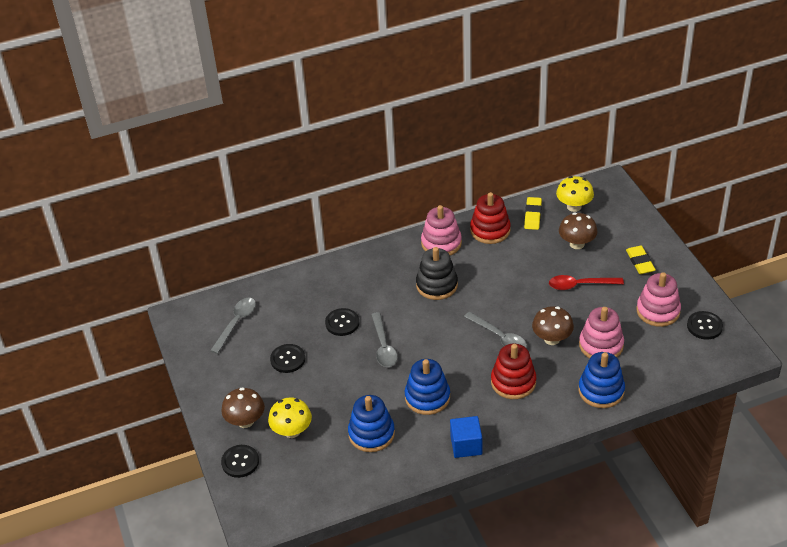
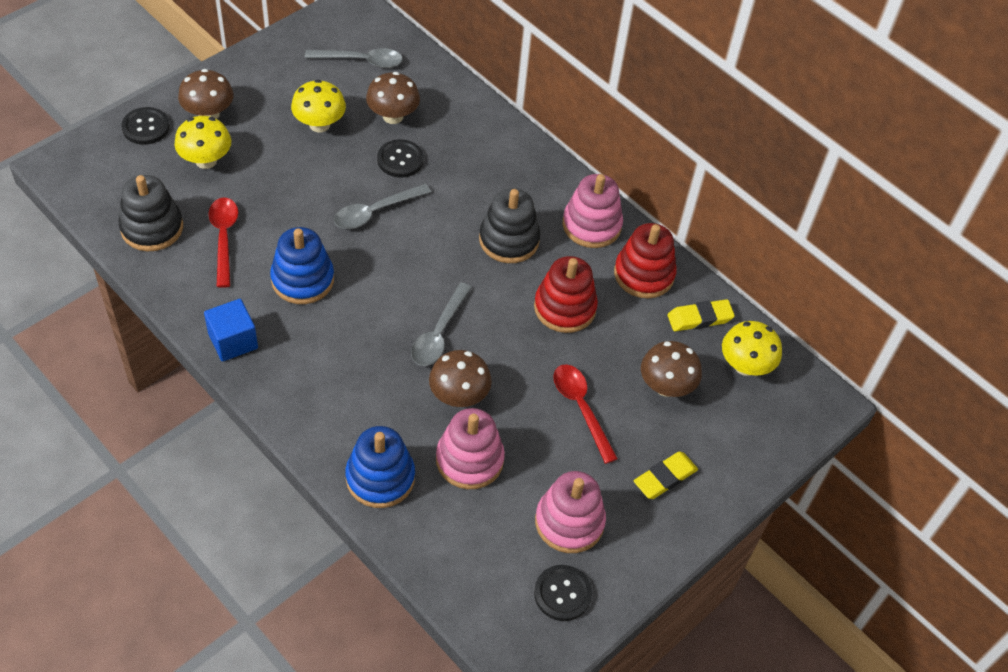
camera: 60 degrees right, 10 degrees up
black button [270,344,305,373] -> yellow mushroom [291,79,346,132]
blue stacking toy [348,395,395,452] -> red spoon [208,197,239,288]
red stacking toy [491,344,536,399] -> red stacking toy moved to [534,256,598,333]
none -> black stacking toy [119,175,183,251]
none -> brown mushroom [366,72,420,124]

